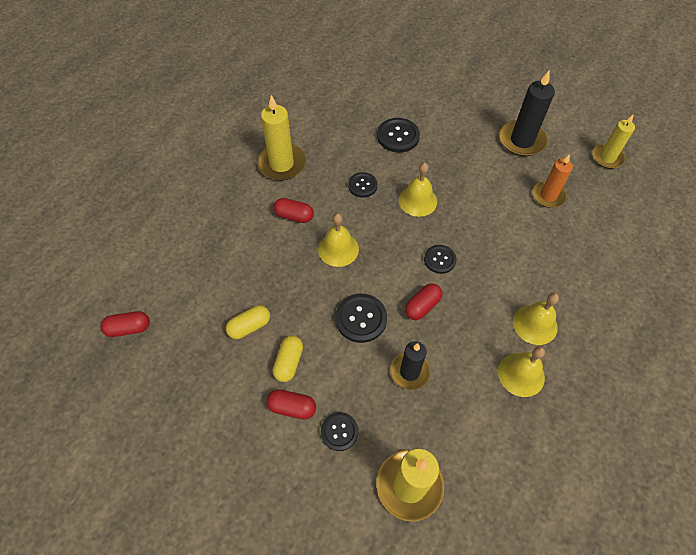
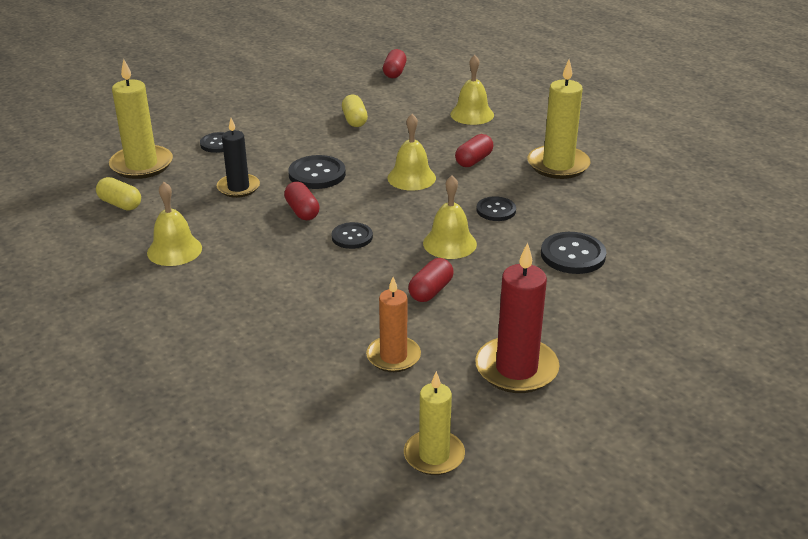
camera: 110 degrees right, 25 degrees down
red capsule [266,389,316,420] -> red capsule moved to [408,258,454,302]
yellow capsule [273,336,303,382] -> yellow capsule moved to [96,177,141,210]
black candle [499,71,555,156] -> red candle [475,242,560,393]
yellow bell [513,293,559,345] -> yellow bell moved to [450,55,494,125]

